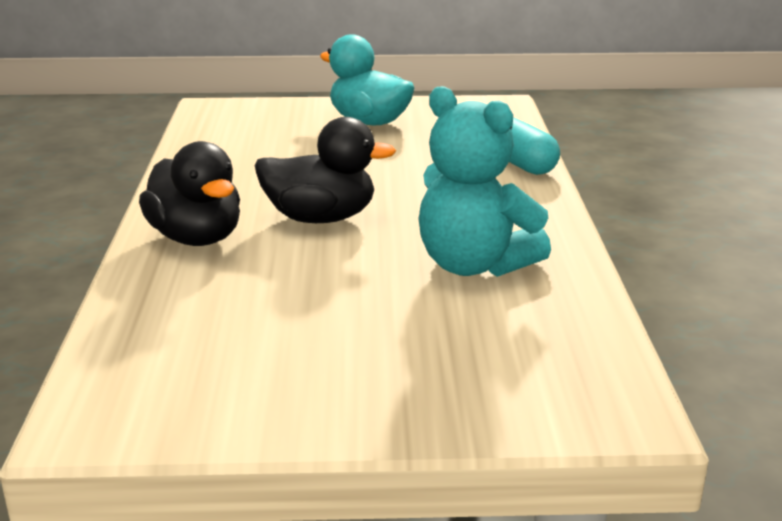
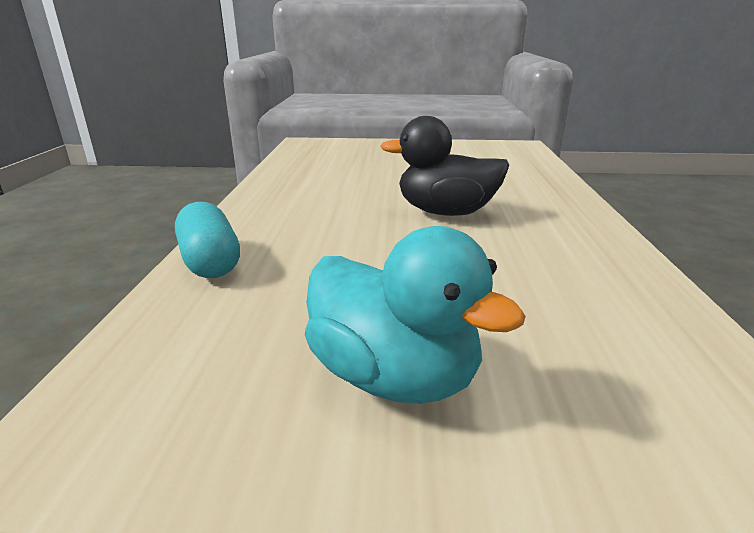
camera: 175 degrees left, 0 degrees up
black duck [139,141,240,246] -> none
turquoise teddy bear [419,86,551,277] -> none

